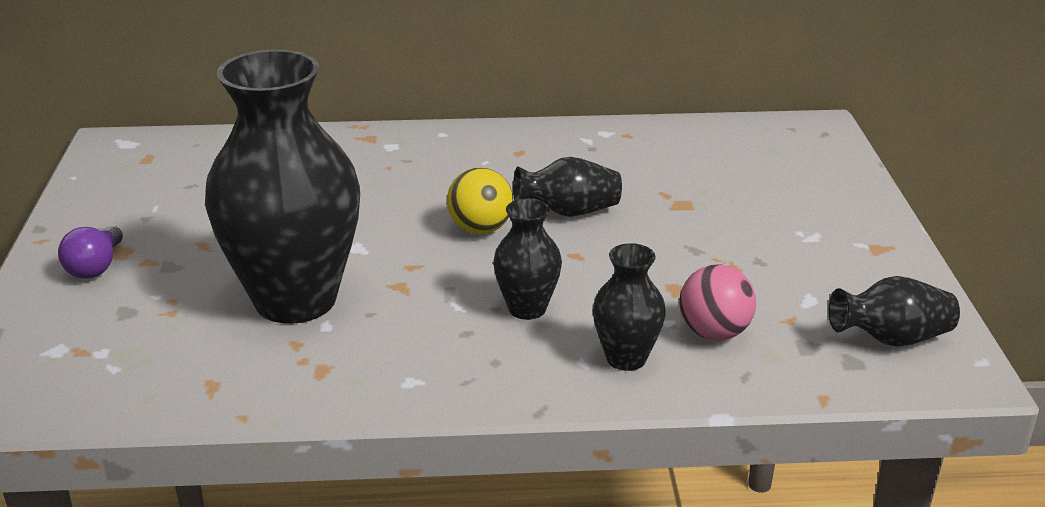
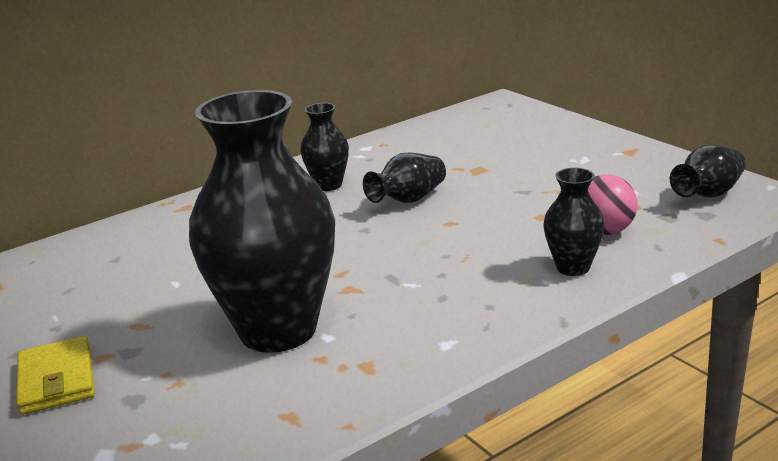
camera: 30 degrees left, 5 degrees down
purple light bulb [58,226,123,279] -> yellow wallet [16,336,94,415]
yellow ball [447,167,513,234] -> none
black vase [493,198,562,320] -> black vase moved to [300,103,349,191]

